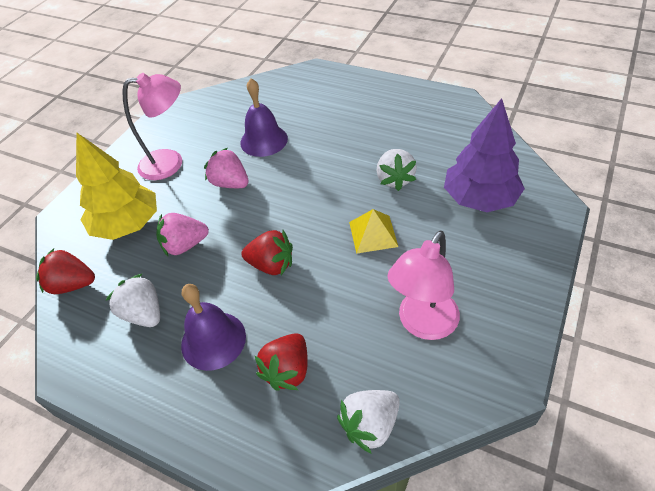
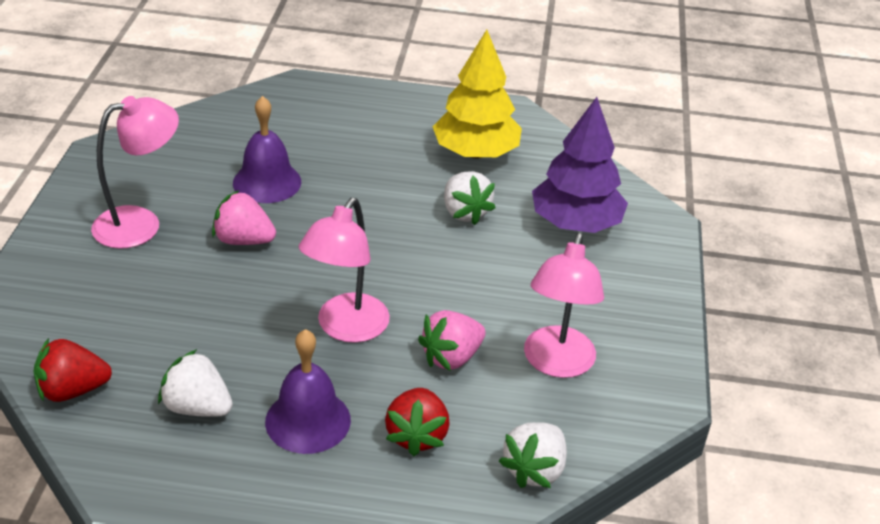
camera: 25 degrees left, 10 degrees down
yellow tree [76,132,157,240] -> yellow tree moved to [432,30,522,159]
pink strawberry [156,213,209,256] -> pink strawberry moved to [418,310,486,371]
red strawberry [241,230,293,275] -> pink lamp [299,198,390,343]
yellow pyramid [349,209,398,254] -> none

